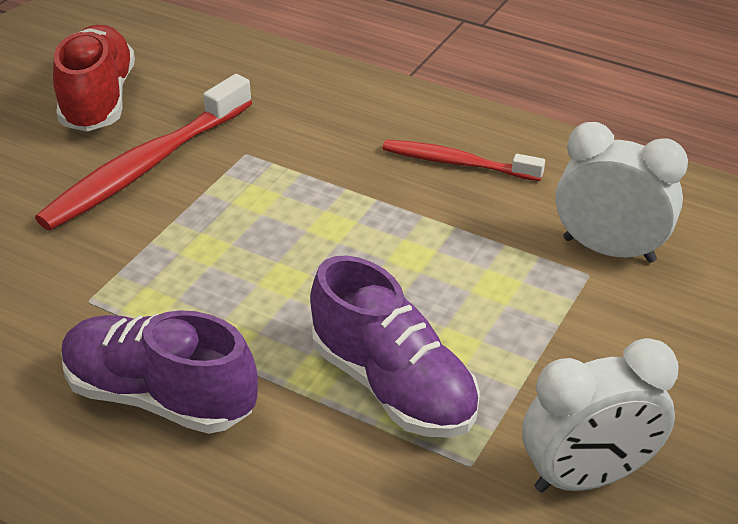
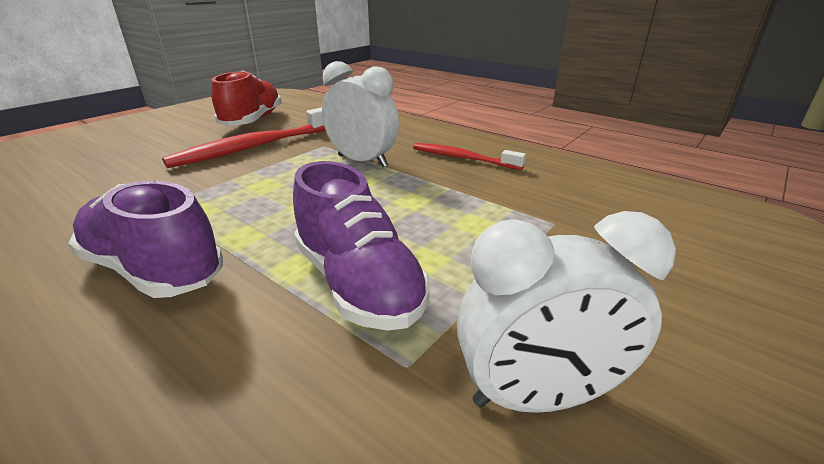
camera: 10 degrees right, 10 degrees down
white clock [556,122,688,263] -> white clock moved to [322,61,399,167]

